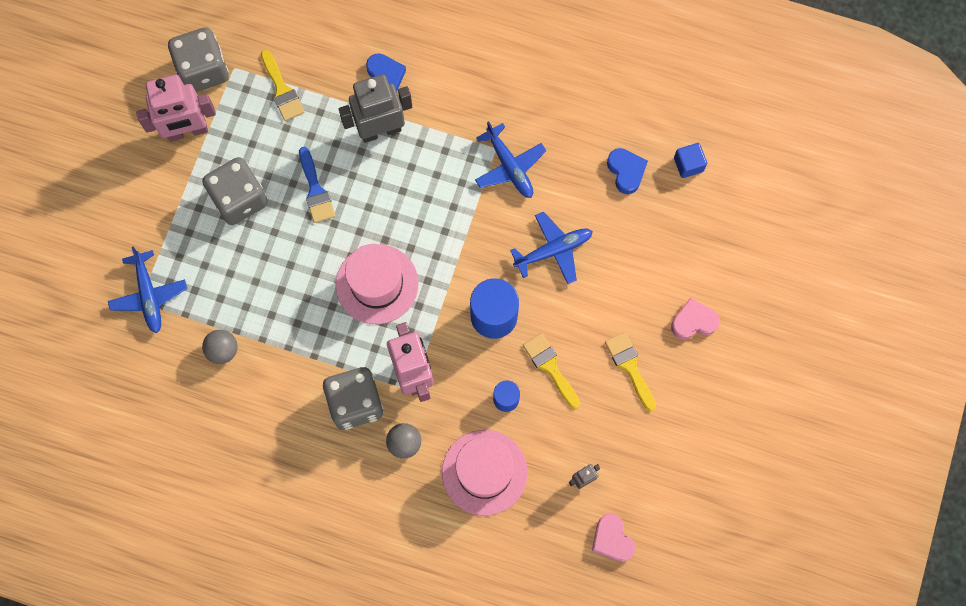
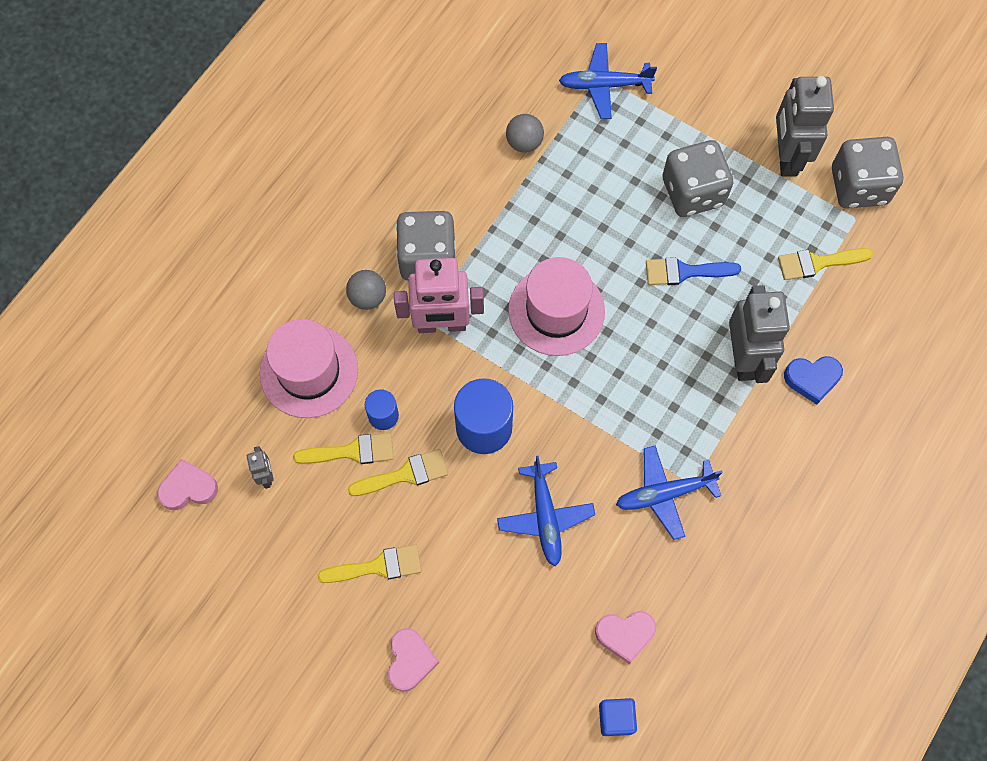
camera: 105 degrees right, 5 degrees down
pink robot [136,75,216,142] -> grey robot [776,76,834,176]
blue heart [607,148,648,194] -> pink heart [595,611,656,664]
none -> yellow brush [293,433,394,464]

